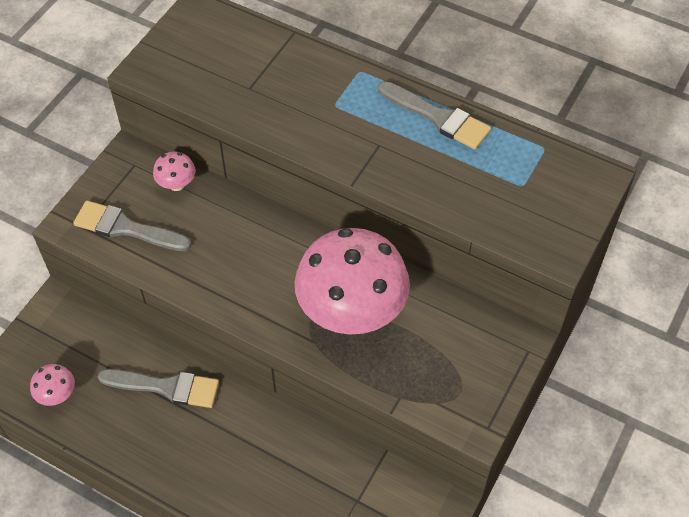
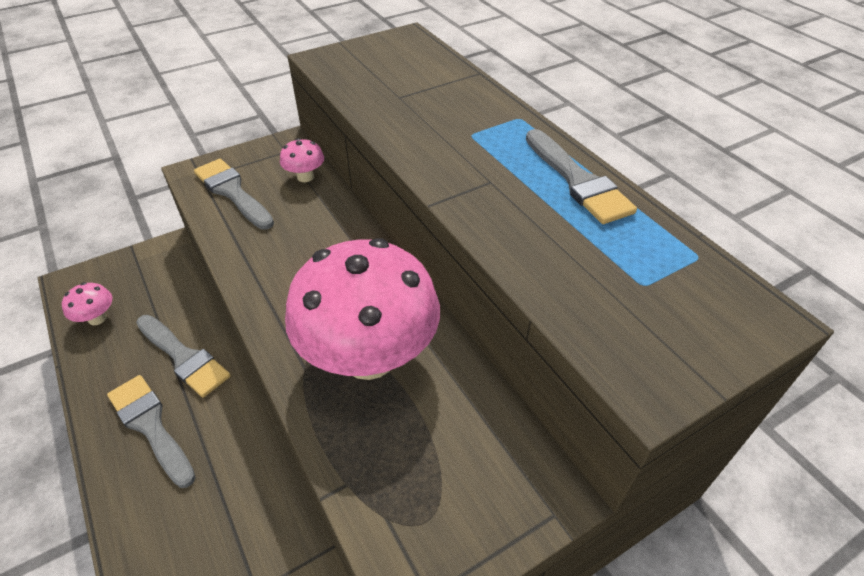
camera: 30 degrees right, 10 degrees down
none -> grey brush [107,375,196,488]

